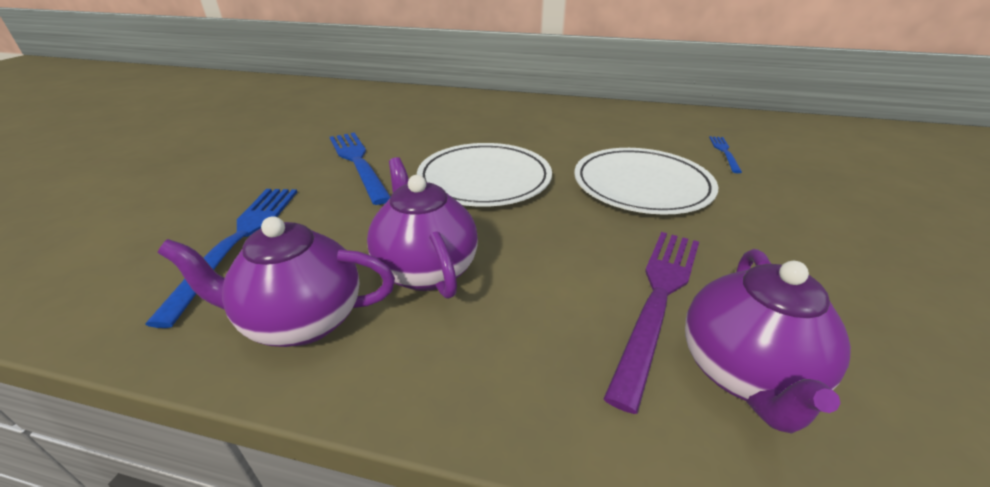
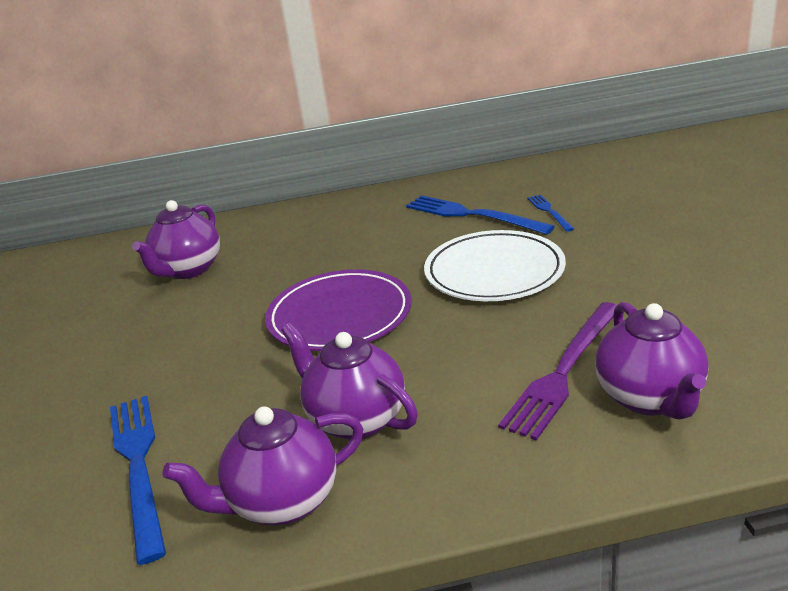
camera: 20 degrees left, 5 degrees down
blue fork [330,133,391,205] -> blue fork moved to [406,195,555,235]
white plate [417,143,552,207] -> purple plate [265,269,412,351]
purple fork [604,232,699,414] -> purple fork turned 150 degrees counterclockwise [498,302,617,441]
none -> purple teapot [132,200,220,279]

